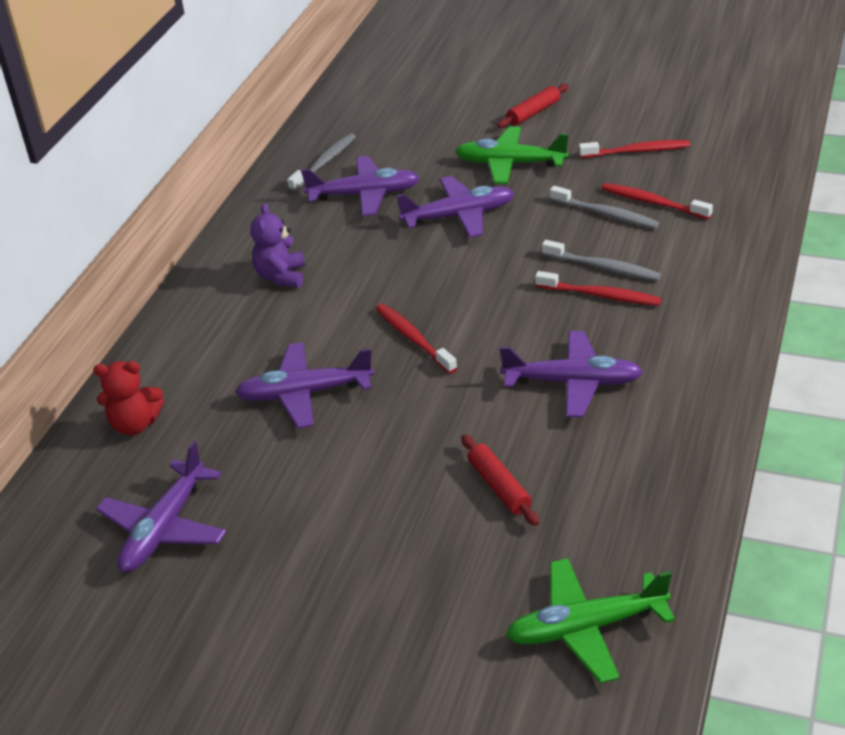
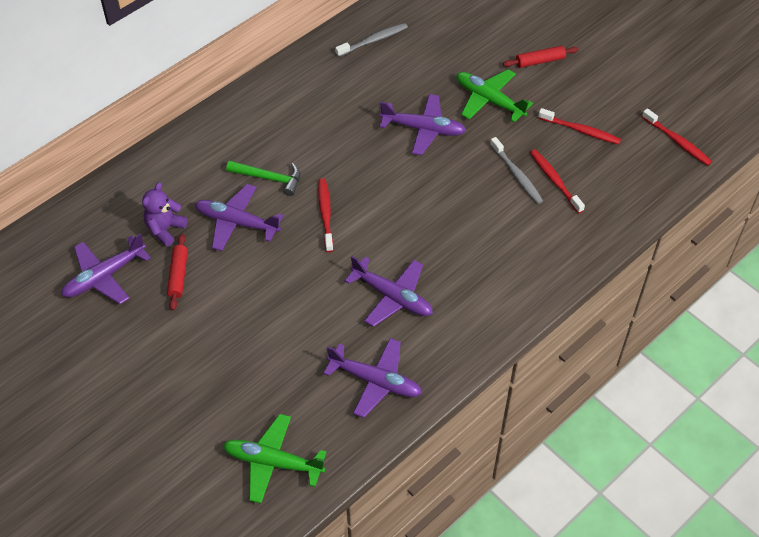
camera: 25 degrees right, 15 degrees up
red teddy bear [93,361,164,435] -> none
purple teddy bear [250,203,305,288] -> purple teddy bear moved to [142,182,188,246]
purple plane [301,156,420,216] -> purple plane moved to [324,338,422,418]
red rolling pin [461,434,539,526] -> red rolling pin moved to [167,234,188,310]
red toothbrush [535,271,661,306] -> red toothbrush moved to [642,108,712,166]
grey toothbrush [542,240,661,281] -> none
none -> green hammer [226,160,300,196]

